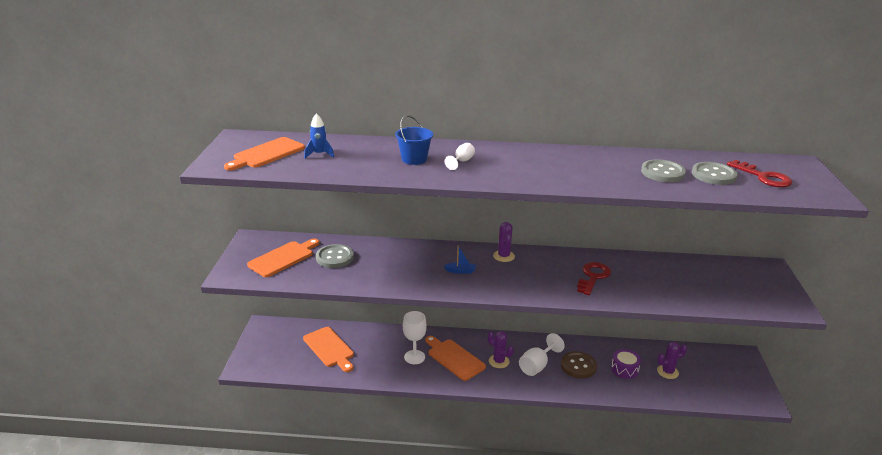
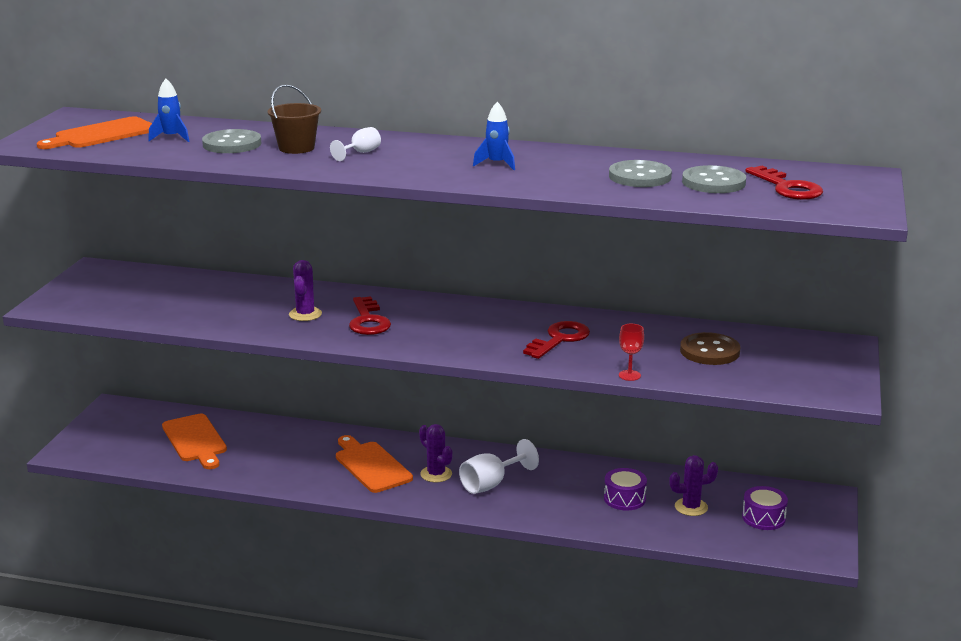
camera: 10 degrees right, 5 degrees down
orange cutting board [247,239,319,277] -> none
grey button [316,244,354,268] -> grey button moved to [202,129,262,153]
blue bucket [395,115,433,165] -> brown bucket [268,84,321,154]
white goblet [403,311,427,364] -> none
blue boat [444,245,475,274] -> red key [349,296,391,335]
purple cactus [493,222,515,262] -> purple cactus moved to [289,260,322,321]
brown button [561,351,597,378] -> brown button moved to [680,332,741,365]
none -> blue rocket [473,102,515,170]
none -> red goblet [619,324,644,381]
none -> purple drum [742,486,788,530]

